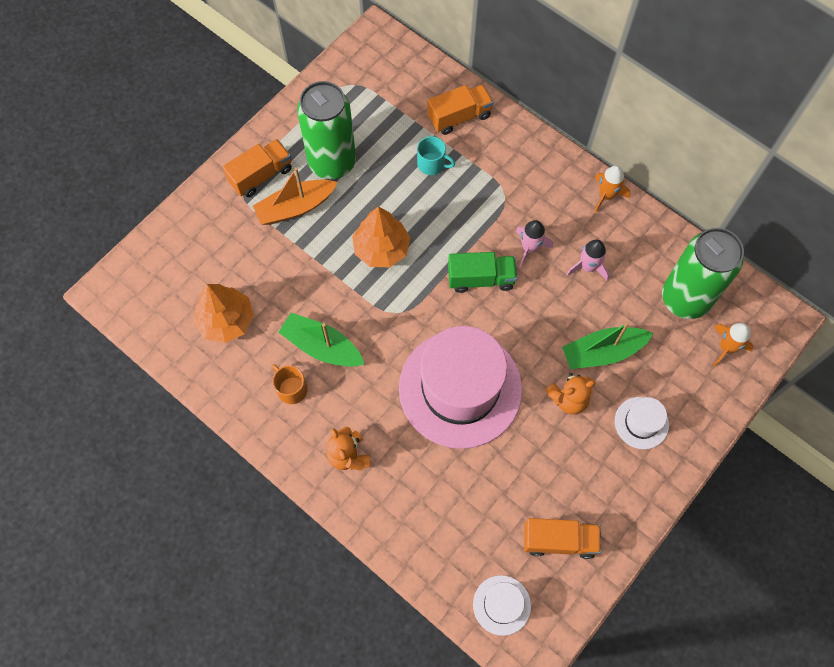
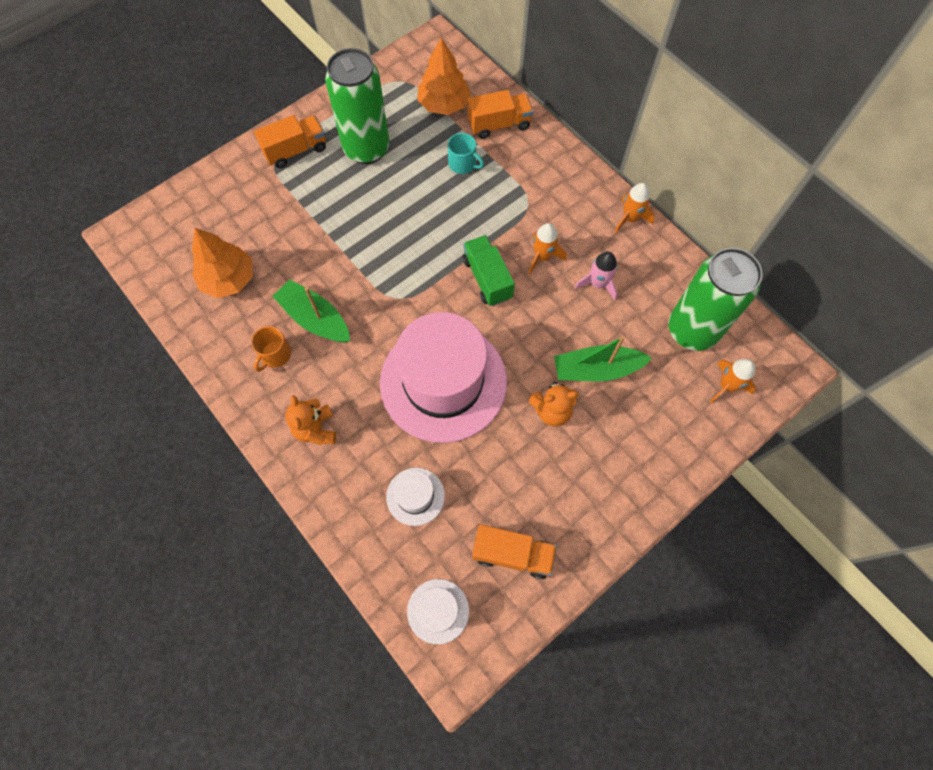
camera: 10 degrees right, 0 degrees up
orange boat [253,167,338,225] -> none
orange mug [272,364,308,404] -> orange mug turned 120 degrees counterclockwise [251,326,291,372]
orange tree [352,207,410,267] -> orange tree moved to [417,37,471,115]
green truck [448,252,517,293] -> green truck turned 120 degrees counterclockwise [463,235,515,306]
pink rocket [516,220,553,268] -> orange rocket [529,223,566,274]
white hat [615,397,669,449] -> white hat moved to [386,468,445,526]

